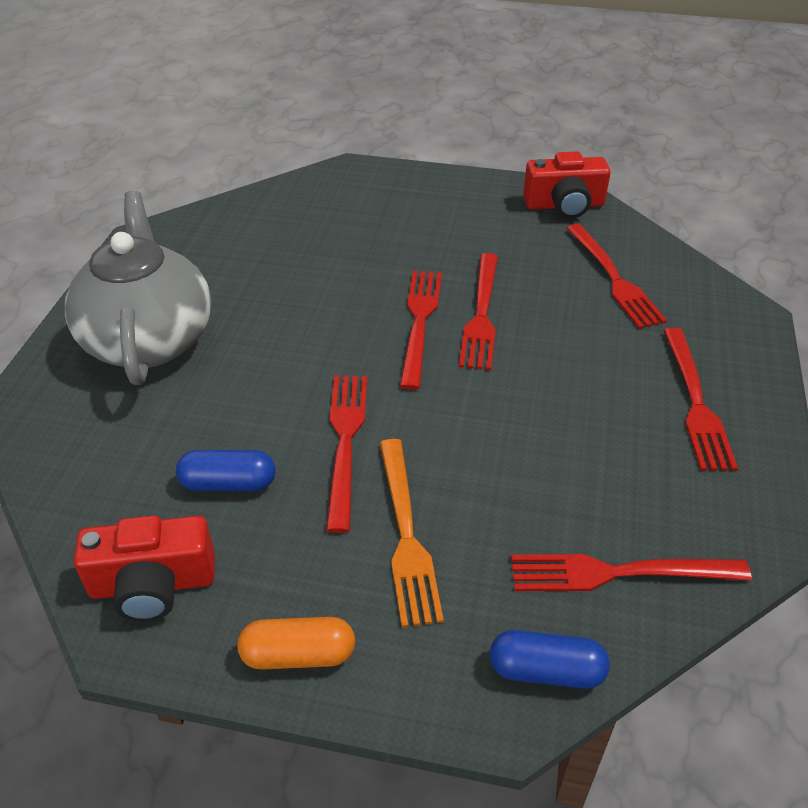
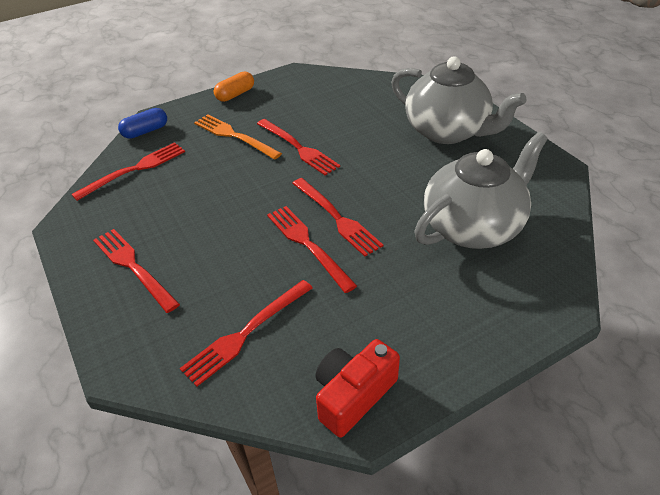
camera: 140 degrees right, 0 degrees up
red camera [74,515,215,622] -> none
blue capsule [176,450,276,491] -> none
red fork [566,224,667,329] -> red fork turned 75 degrees counterclockwise [180,280,313,386]
none -> grey teapot [414,132,548,249]

